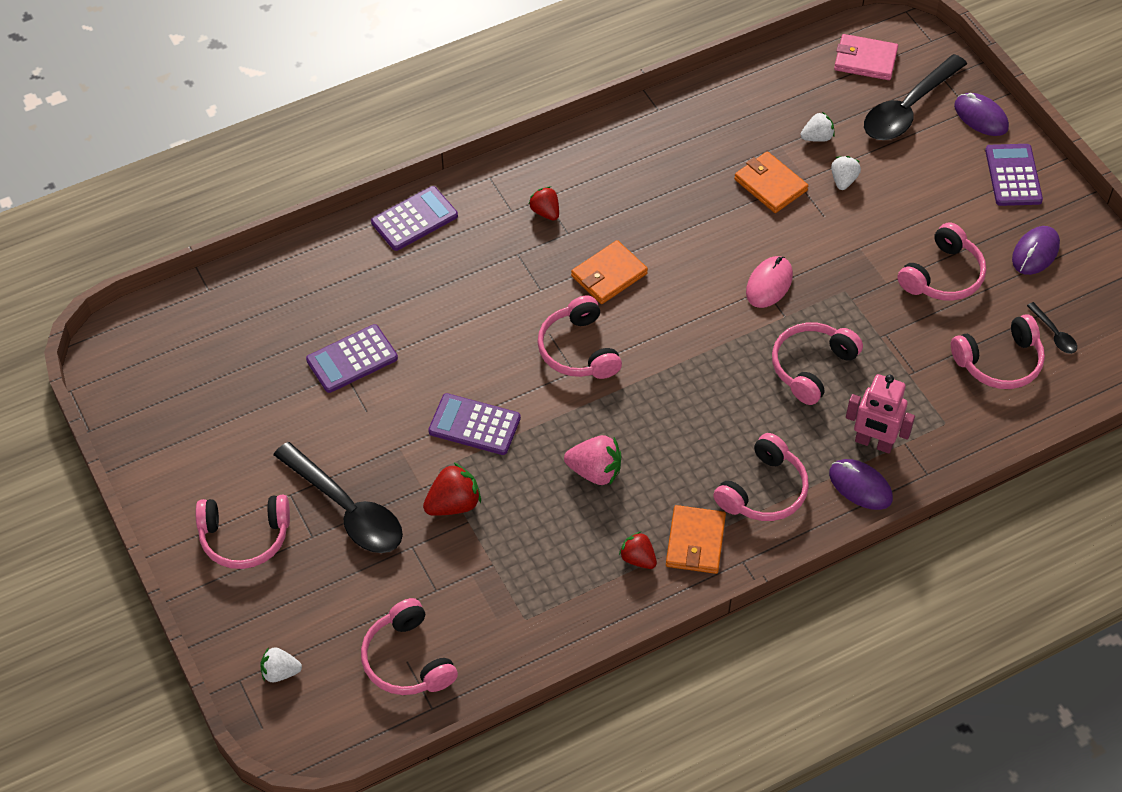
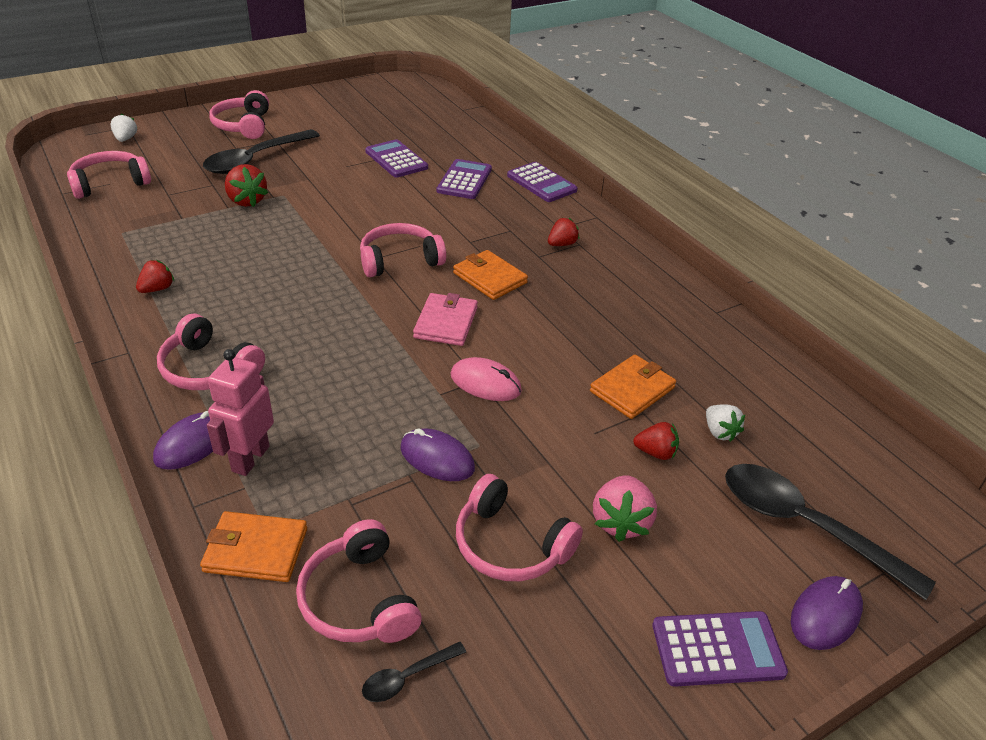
camera: 85 degrees right, 15 degrees down
purple calculator [428,393,521,455] -> purple calculator moved to [437,159,492,199]
pink strawberry [564,435,621,485] -> pink strawberry moved to [593,475,657,542]
orange wallet [666,505,726,574] -> orange wallet moved to [200,511,307,582]
pink headphones [772,322,863,405] -> none
white strawberry [831,156,861,190] -> red strawberry [633,422,679,460]
pink wallet [834,34,898,80] -> pink wallet moved to [413,293,478,346]
purple mouse [1012,226,1060,275] -> purple mouse moved to [400,428,475,481]

